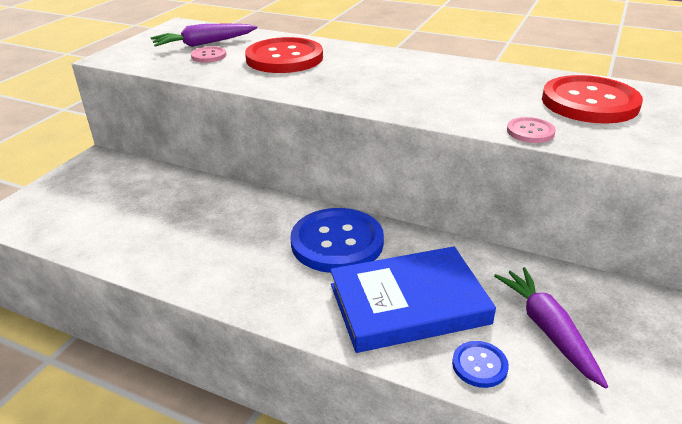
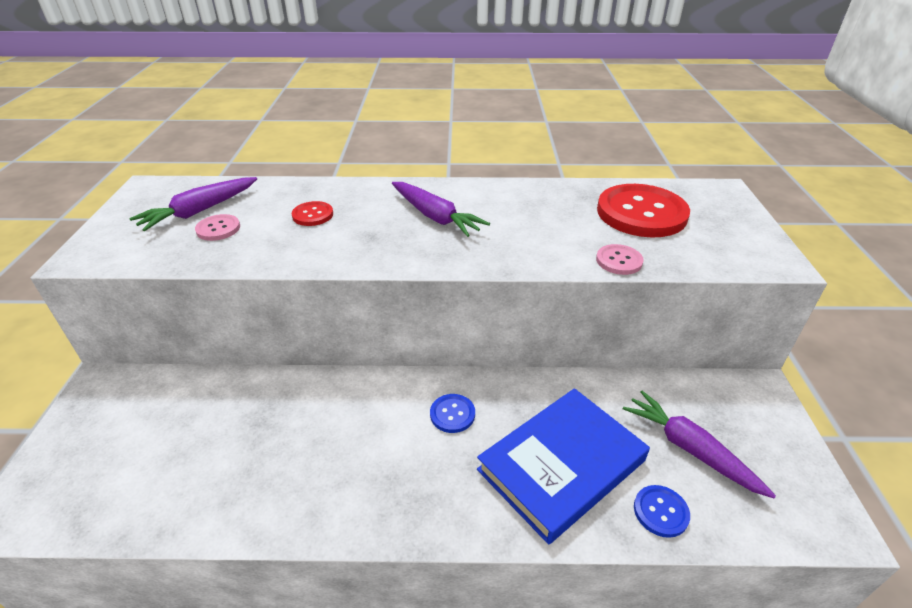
camera: 25 degrees left, 5 degrees up
red button [245,37,323,73] -> red button [292,201,333,226], size x0.46
blue button [290,208,384,273] -> blue button [430,394,475,433], size x0.46
none -> purple carrot [392,182,490,237]

